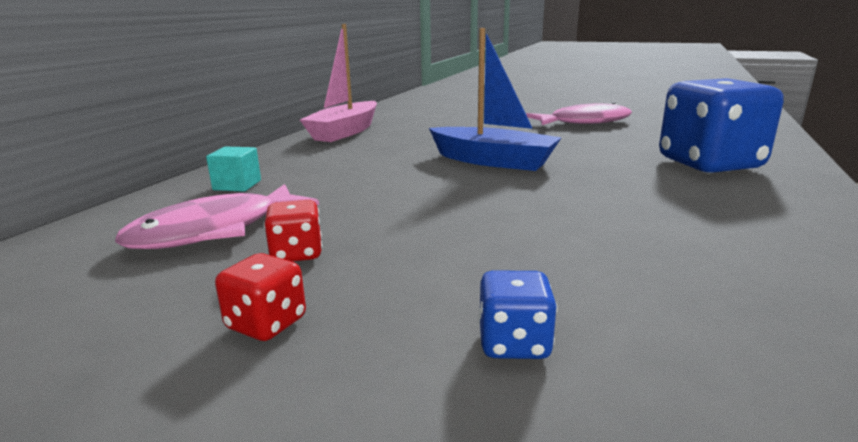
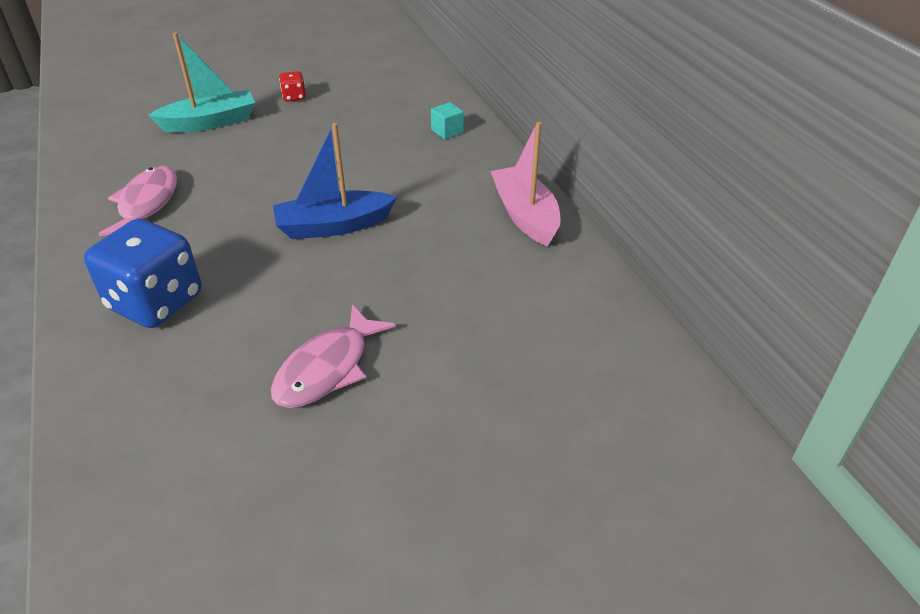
camera: 135 degrees right, 20 degrees up
pink fish [115,184,319,249] -> pink fish moved to [99,165,177,236]
red dice [264,200,322,262] -> none
blue dice [478,271,557,359] -> turquoise boat [148,33,255,133]

